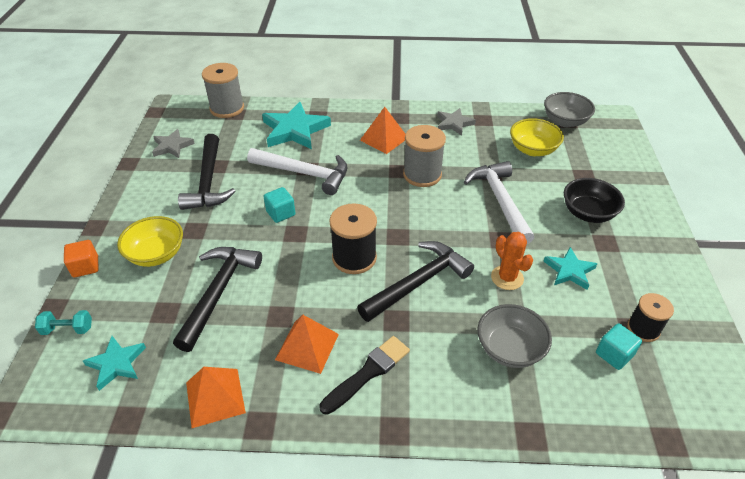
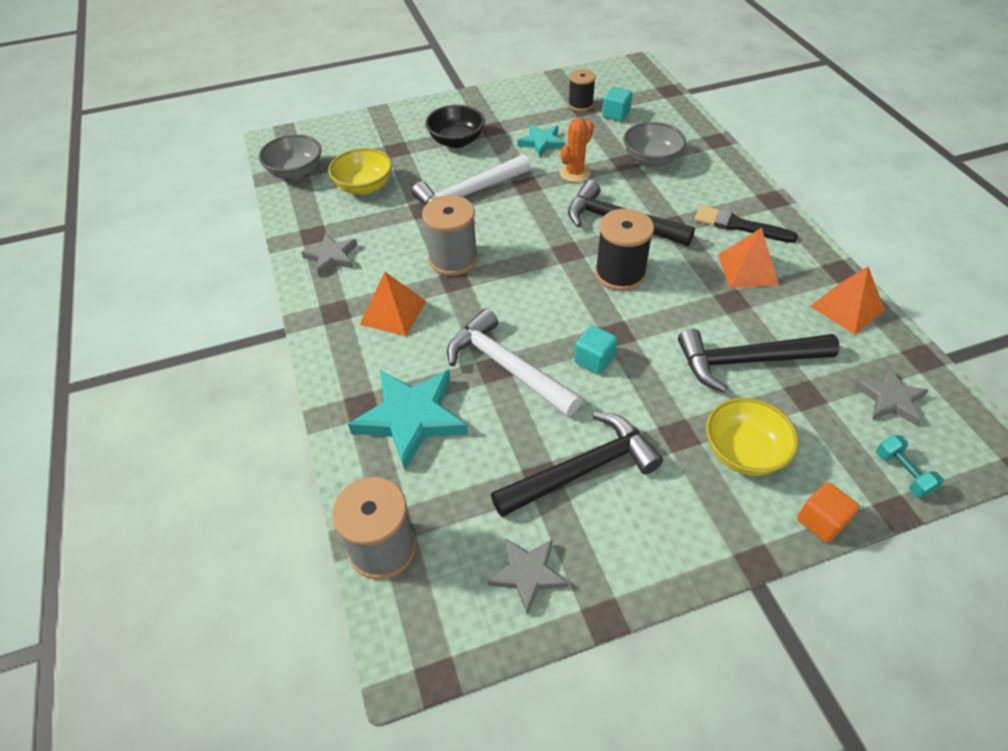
camera: 110 degrees left, 5 degrees up
turquoise star [83,336,146,391] -> grey star [854,367,929,426]
white hammer [247,148,347,195] -> white hammer turned 45 degrees counterclockwise [447,308,582,417]

